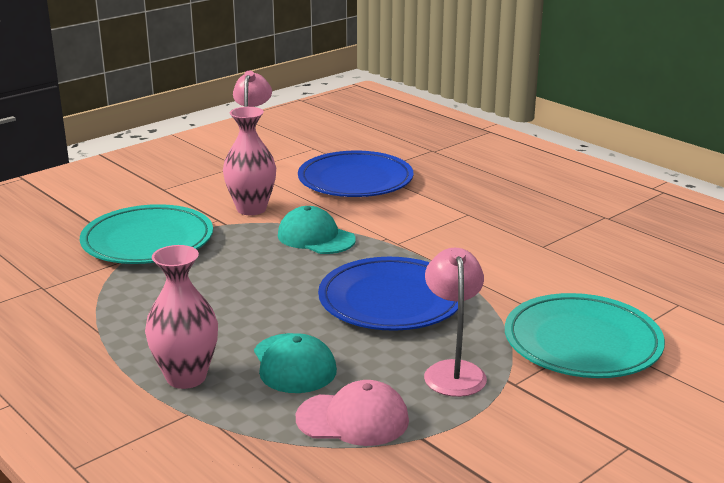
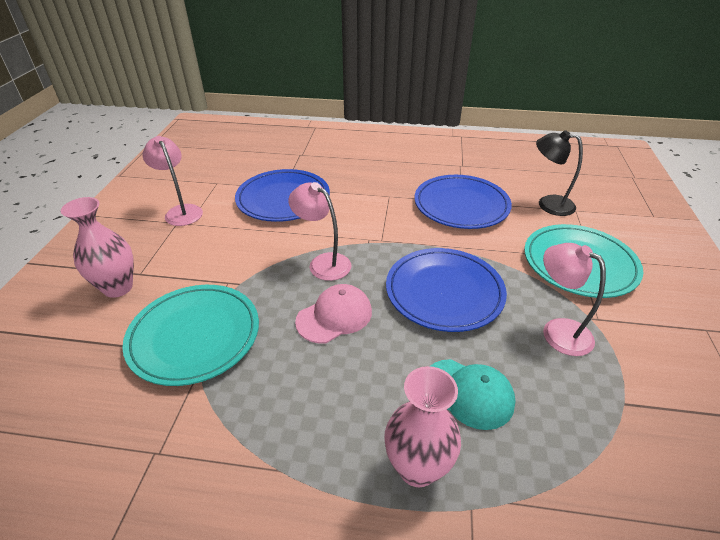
camera: 40 degrees left, 15 degrees up
pink vase [223,107,276,215] -> pink vase moved to [61,197,134,298]
turquoise cap [278,206,356,254] -> pink lamp [288,182,351,281]
pink cap [296,380,409,446] -> pink cap moved to [295,284,372,343]
none -> blue plate [415,175,512,229]
none -> black lamp [536,130,583,216]

